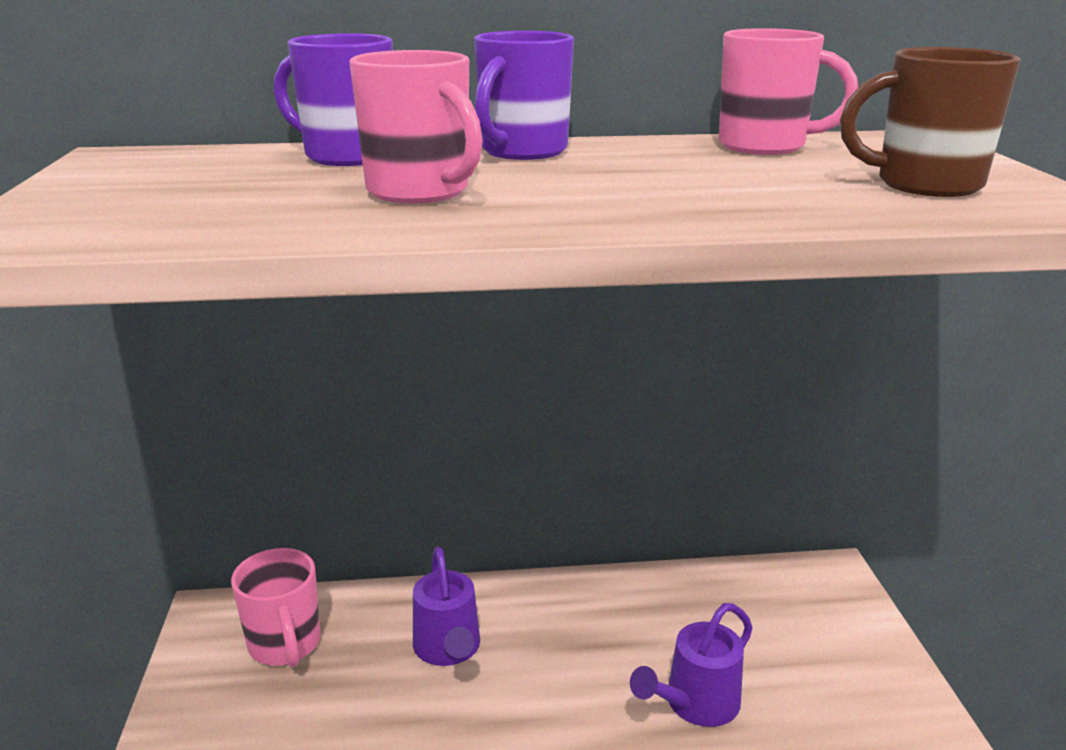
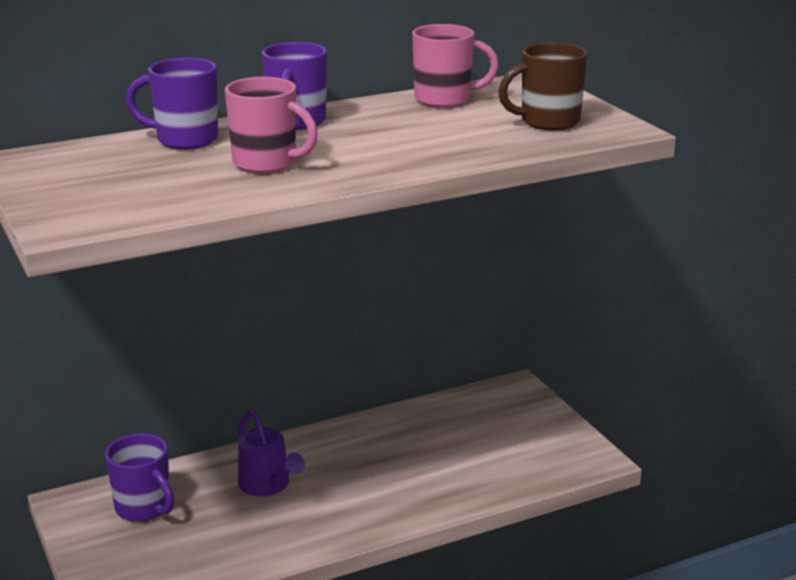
camera: 20 degrees left, 0 degrees up
pink mug [231,548,320,667] -> purple mug [105,434,174,522]
purple watering can [630,603,752,727] -> none

